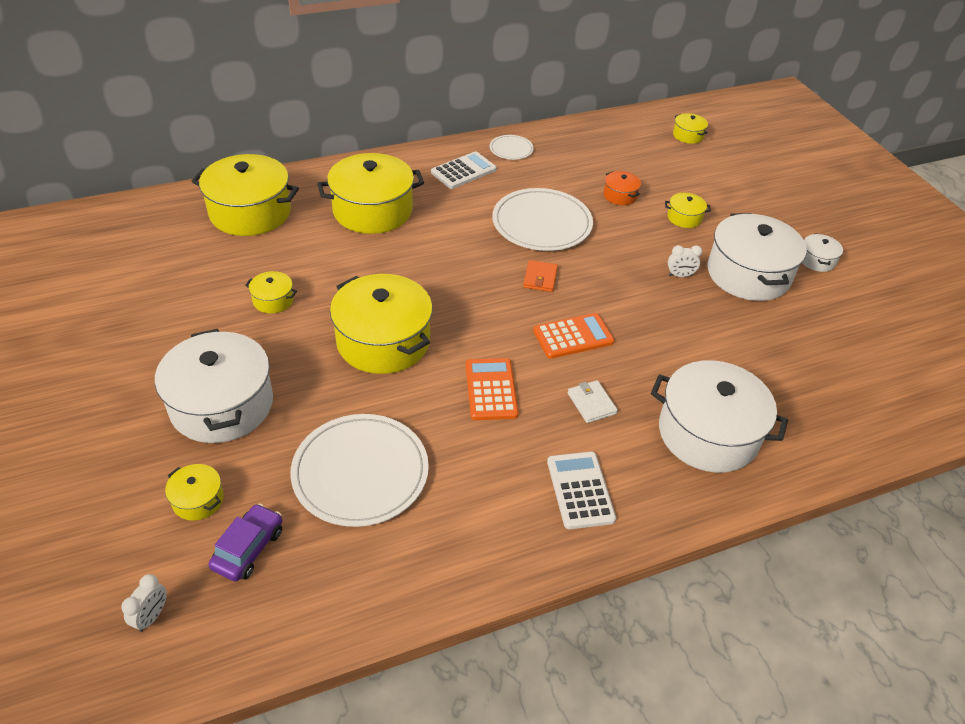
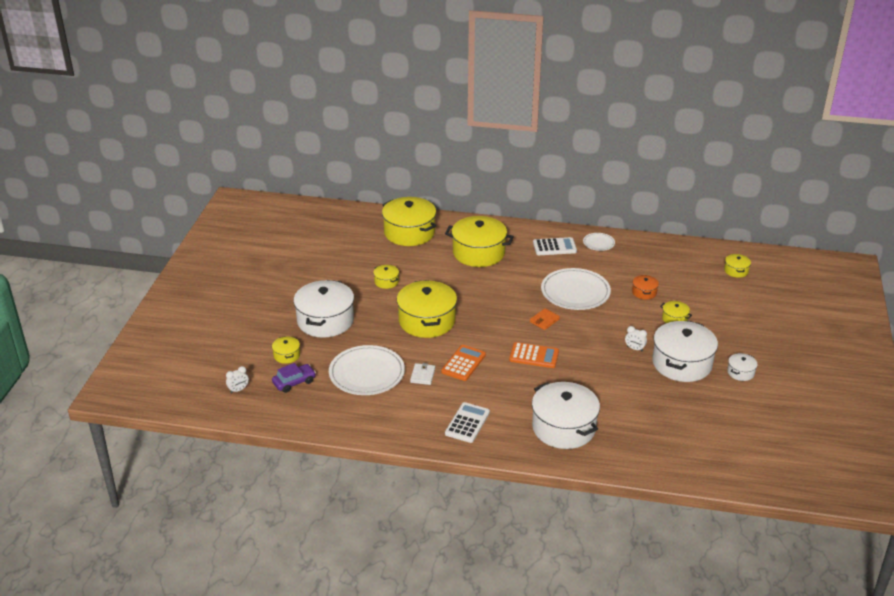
camera: 35 degrees right, 10 degrees down
white wallet [568,380,618,423] -> white wallet moved to [410,363,435,385]

